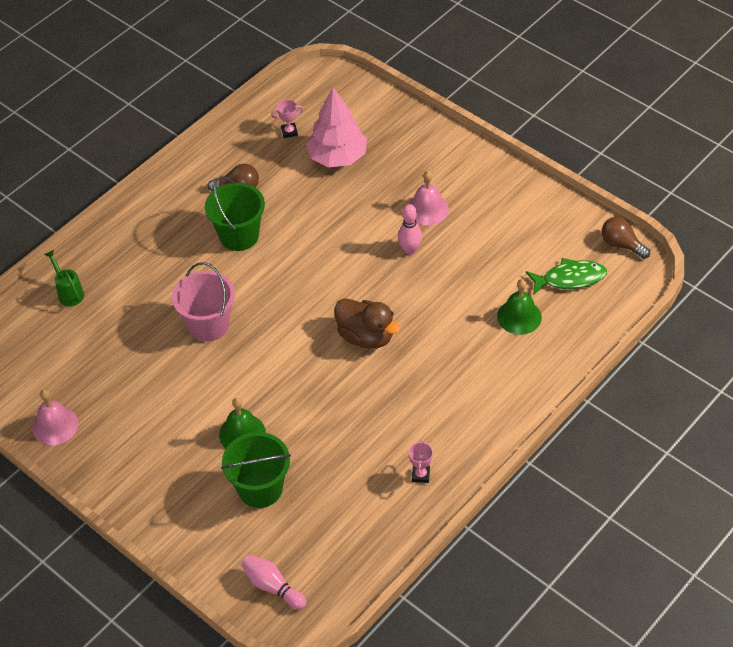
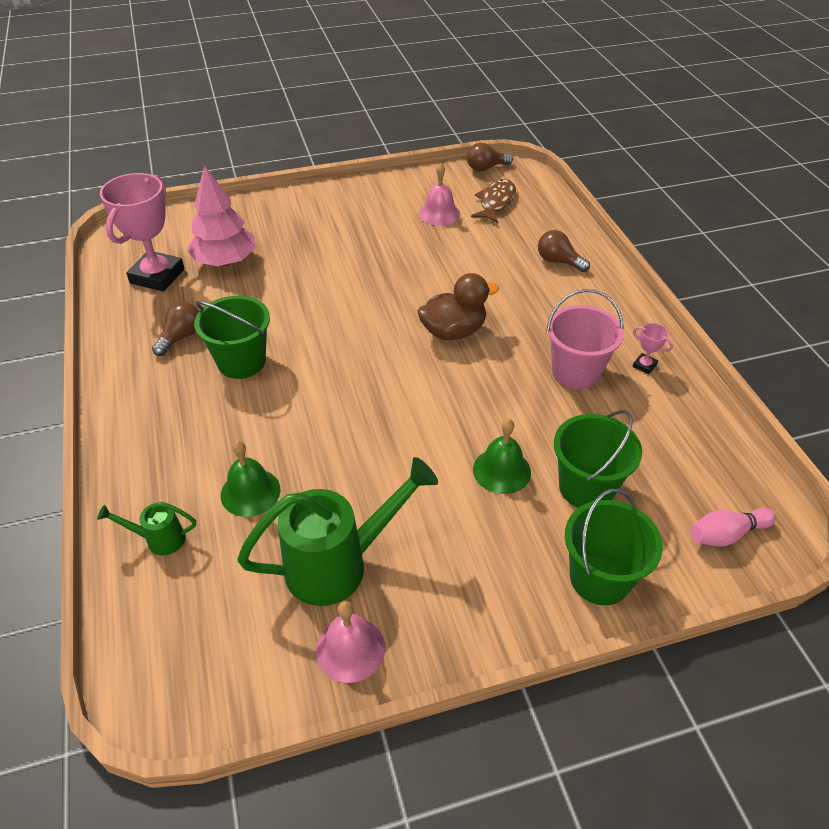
camera: 60 degrees left, 5 degrees down
pink bucket [172,262,235,341] -> pink bucket moved to [546,289,624,389]
pink trophy [271,99,304,138] -> pink trophy [100,173,184,292], size x2.44
pink bowling pin [398,204,422,255] -> none
pink bell [408,171,449,225] -> pink bell moved to [419,163,460,226]
green bell [497,279,542,335] -> green bell moved to [221,441,281,517]
green fish [526,258,607,295] -> brown fish [471,179,516,223]
none -> green watering can [237,457,438,606]
none -> brown light bulb [538,230,590,272]
none -> green bucket [565,489,663,605]

